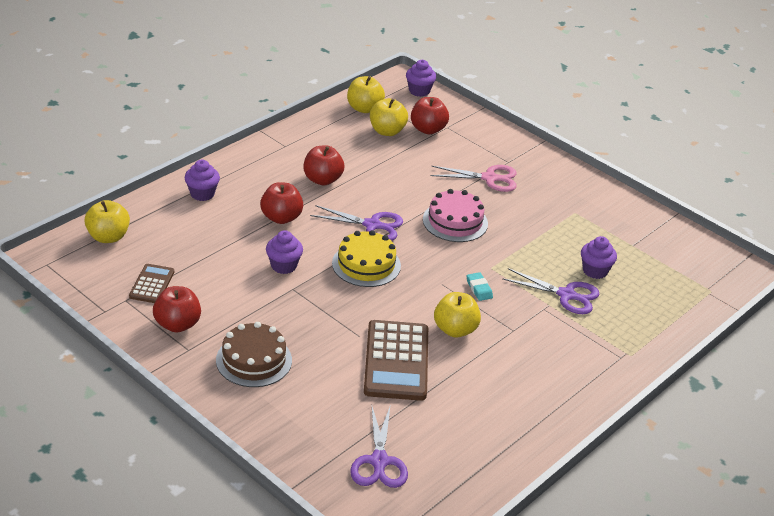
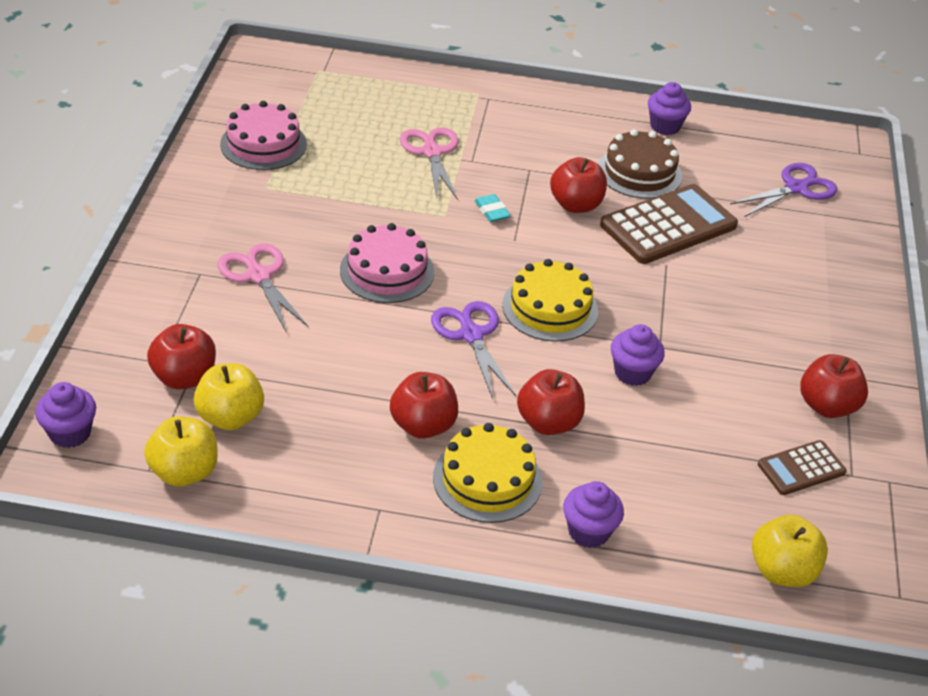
camera: 125 degrees left, 5 degrees up
brown cake [216,322,292,387] -> brown cake moved to [598,129,682,199]
yellow apple [434,292,481,338] -> red apple [550,157,607,213]
turquoise eraser [466,272,493,301] -> turquoise eraser turned 60 degrees counterclockwise [474,194,511,222]
purple scissors [502,268,599,314] -> pink scissors [400,127,458,200]
purple cupcake [581,236,617,279] -> purple cupcake moved to [648,82,691,135]
none -> pink cake [220,101,307,170]
none -> yellow cake [433,423,542,523]

